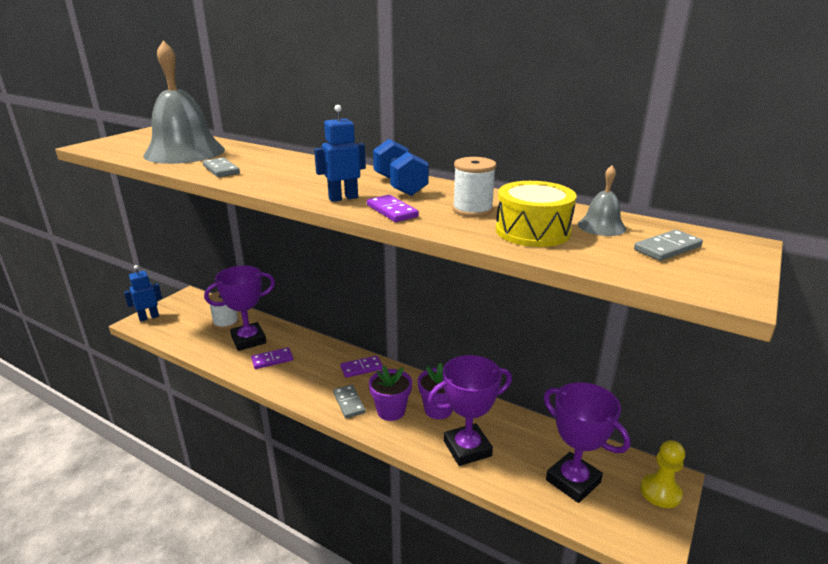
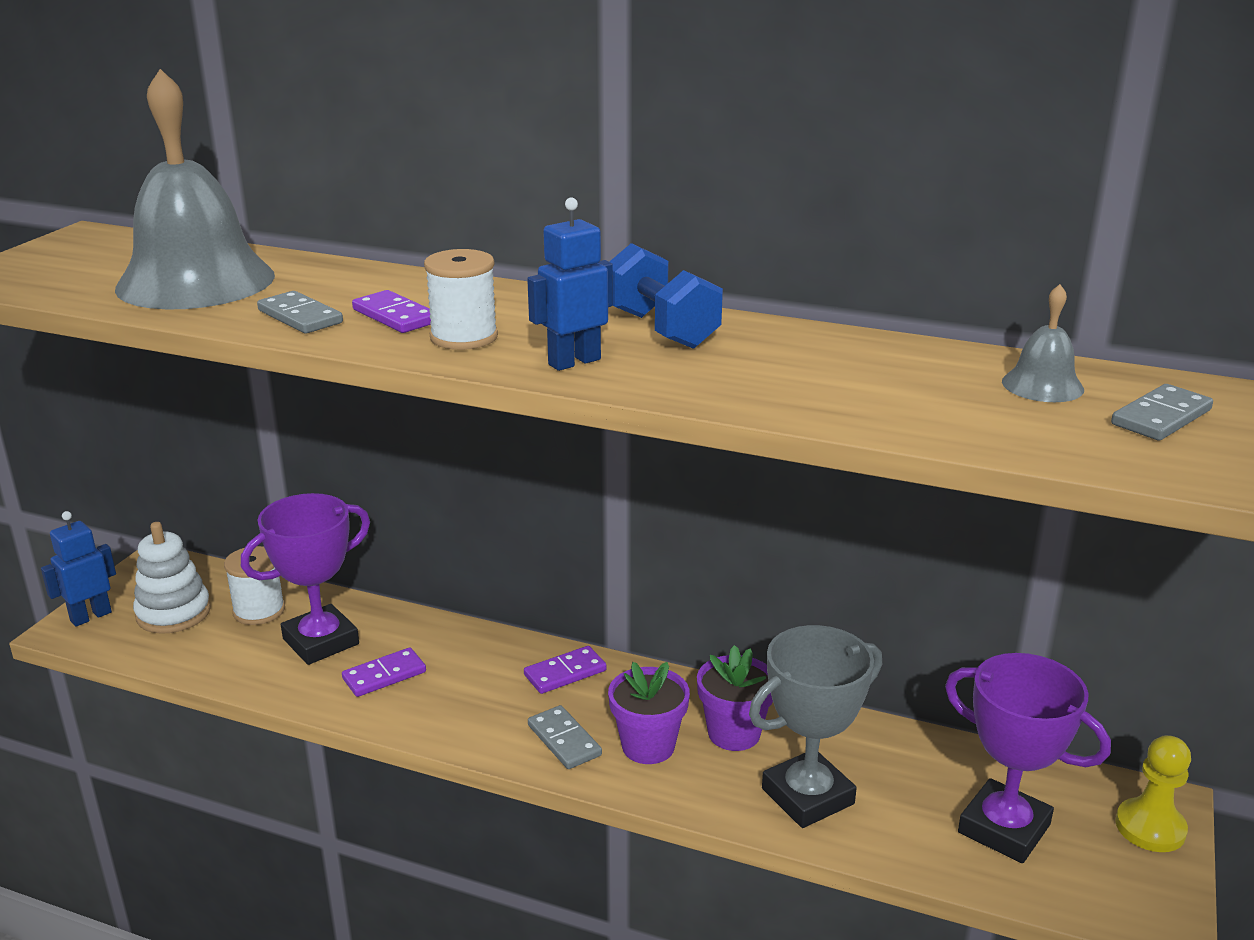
camera: 10 degrees left, 0 degrees up
purple domino [367,195,419,222] -> purple domino moved to [352,290,431,333]
purple trophy [428,355,512,466] -> grey trophy [749,625,882,828]
white spool [452,157,497,217] -> white spool moved to [424,249,498,350]
yellow drum [496,181,577,247] -> none
none -> white stacking toy [133,522,211,634]

